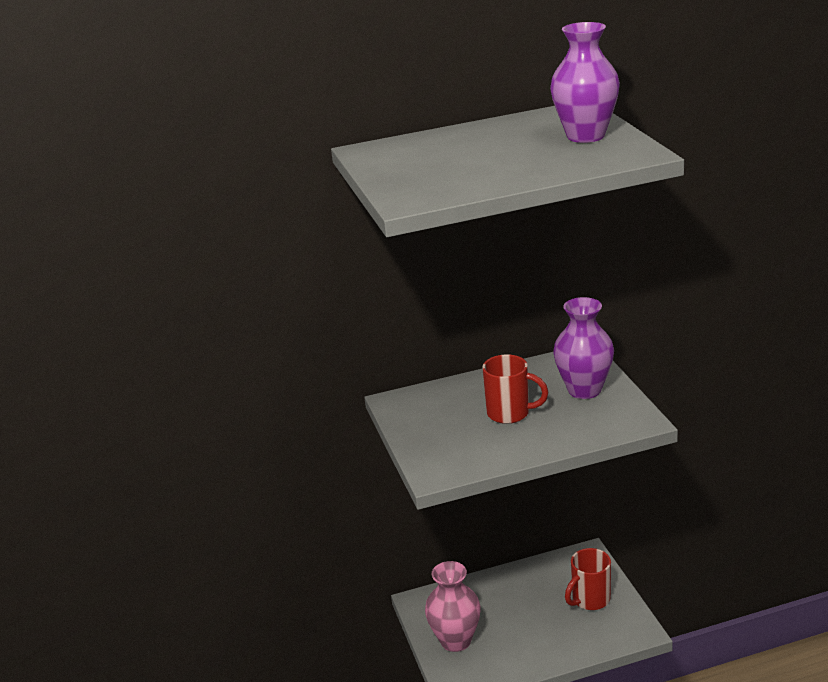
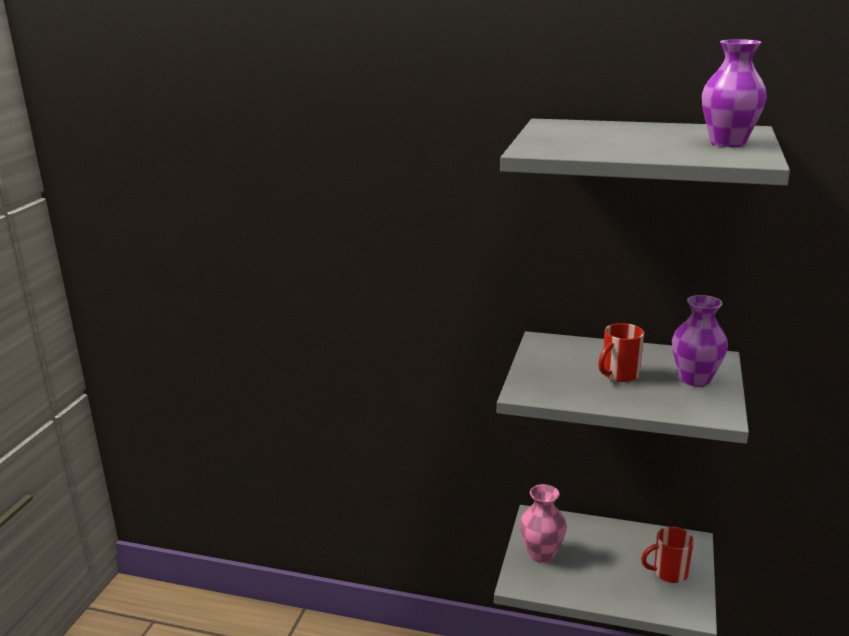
camera: 30 degrees right, 5 degrees down
red mug [482,354,548,424] -> red mug turned 90 degrees clockwise [598,323,644,382]

